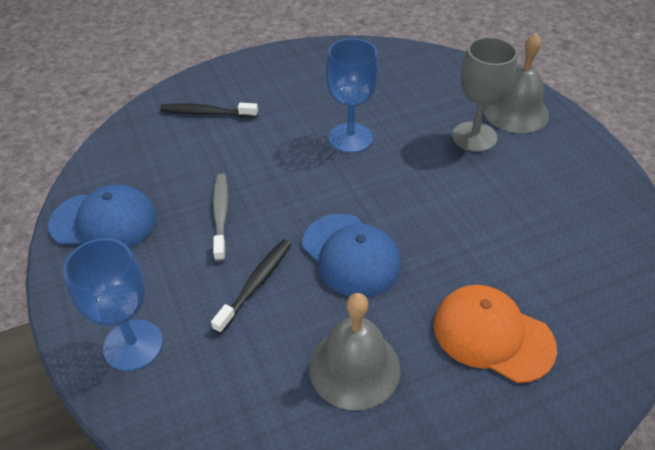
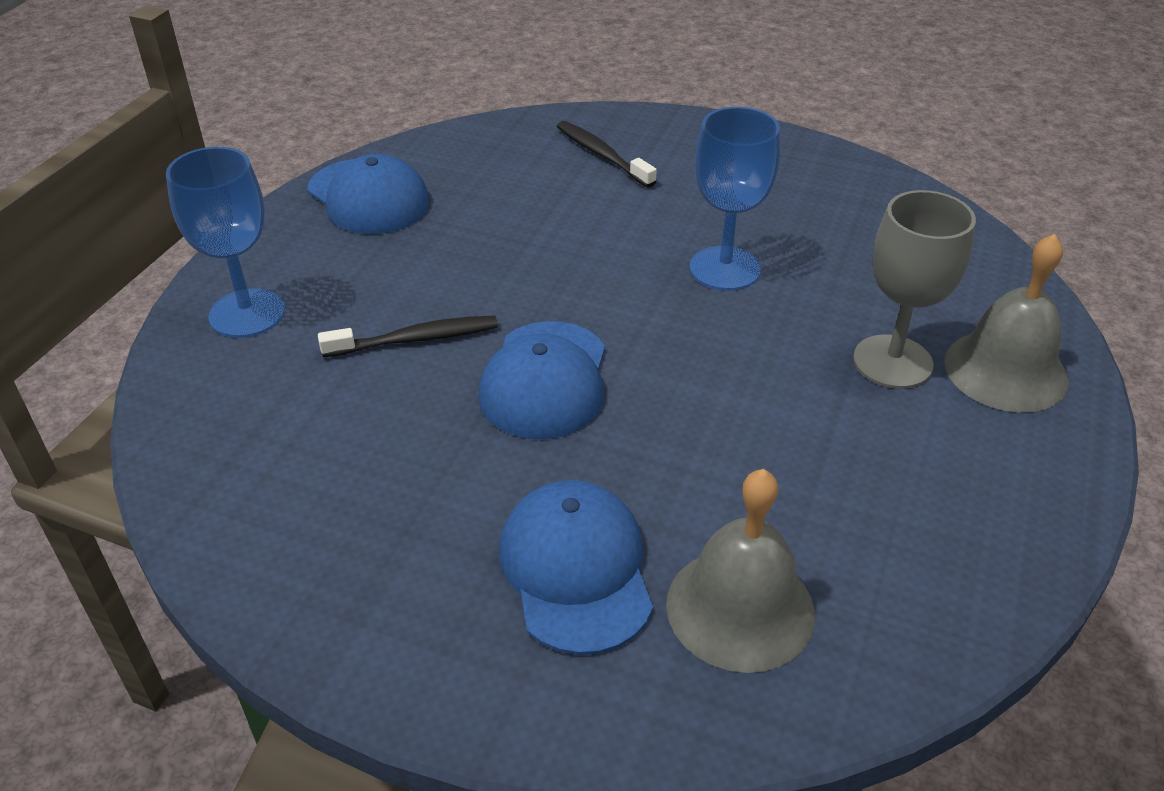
camera: 45 degrees right, 5 degrees down
grey toothbrush [213,174,228,262] -> none
grey bell [309,293,400,410] -> grey bell moved to [666,469,815,673]
orange cap [434,285,557,383] -> blue cap [499,480,653,655]

